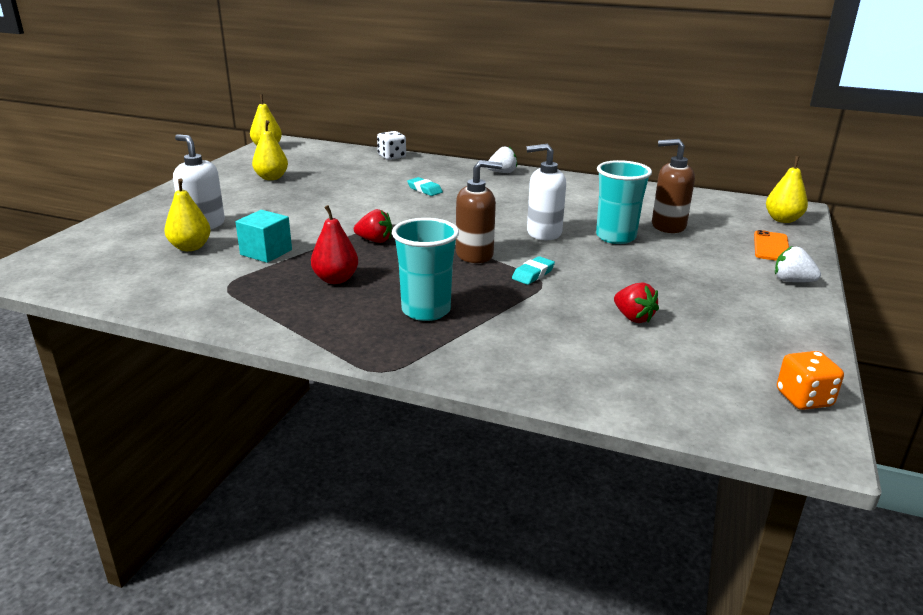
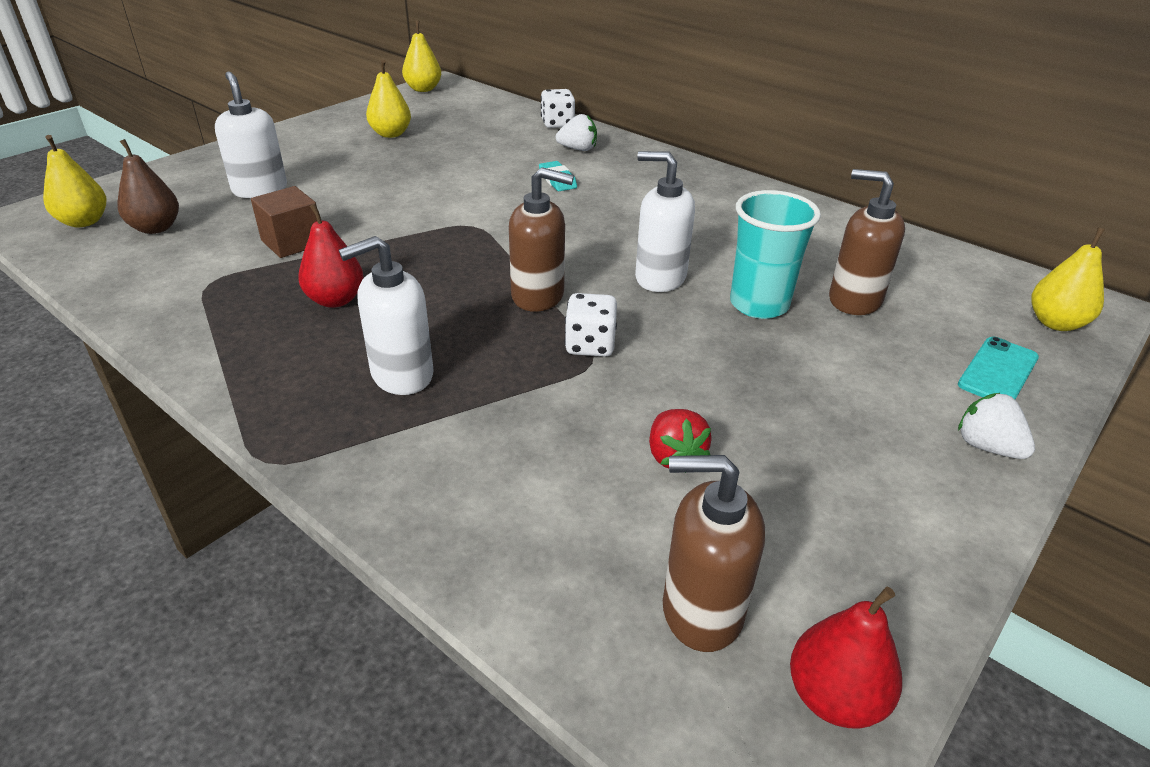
camera: 20 degrees right, 10 degrees up
yellow pear [165,179,211,251] -> yellow pear moved to [43,135,106,227]
turquoise cube [236,210,292,263] -> brown cube [251,186,317,258]
red strawberry [354,209,392,243] -> none
turquoise cup [392,218,459,321] -> white soap dispenser [339,236,434,395]
white strawberry [487,146,517,173] -> white strawberry moved to [556,114,597,151]
turquoise eraser [512,256,555,285] -> white dice [565,293,617,357]
orange phone [754,230,789,261] -> turquoise phone [958,337,1039,400]
orange dice [777,351,844,410] -> red pear [790,587,902,729]
none -> brown pear [117,139,179,234]
none -> brown soap dispenser [663,455,765,652]

